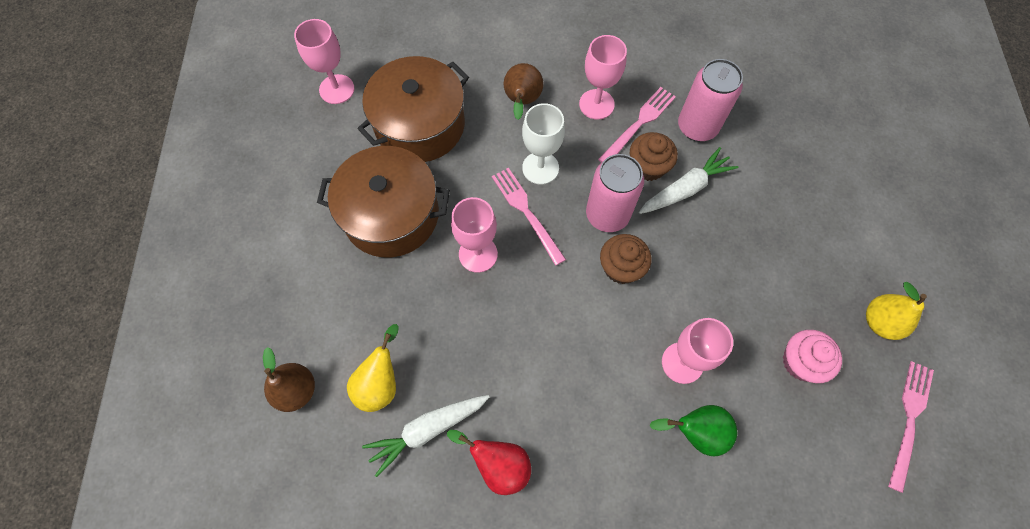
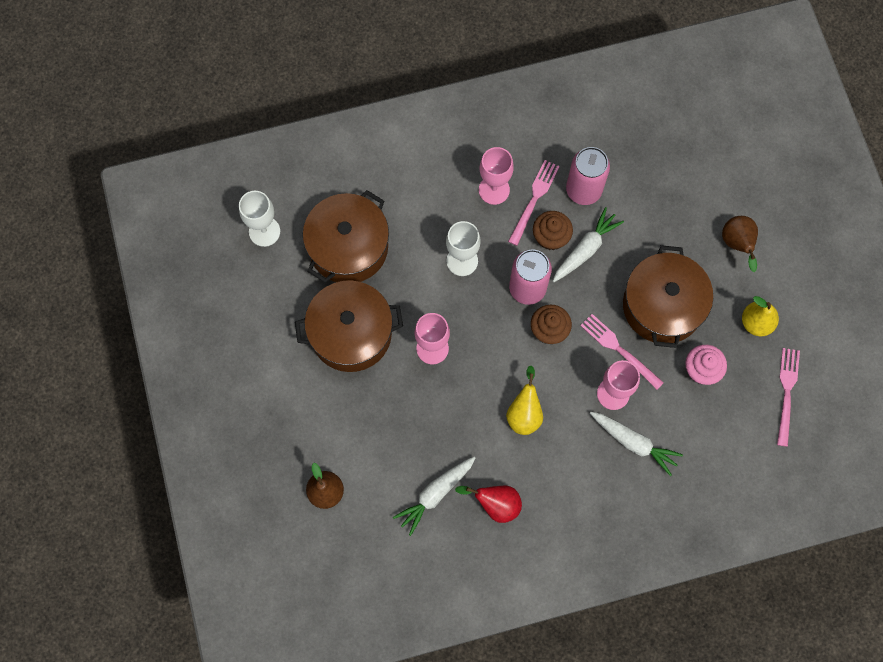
camera: 15 degrees left, 5 degrees up
pink goblet [294,19,354,104] -> white goblet [239,191,280,247]
yellow pear [347,324,399,412] -> yellow pear moved to [506,365,543,435]
pink fork [492,168,566,266] -> pink fork moved to [580,314,664,390]
brown pear [504,63,543,120] -> brown pear moved to [722,216,758,272]
green pear [649,405,737,457] -> white carrot [590,412,683,476]
none -> brown pot [623,245,713,348]

